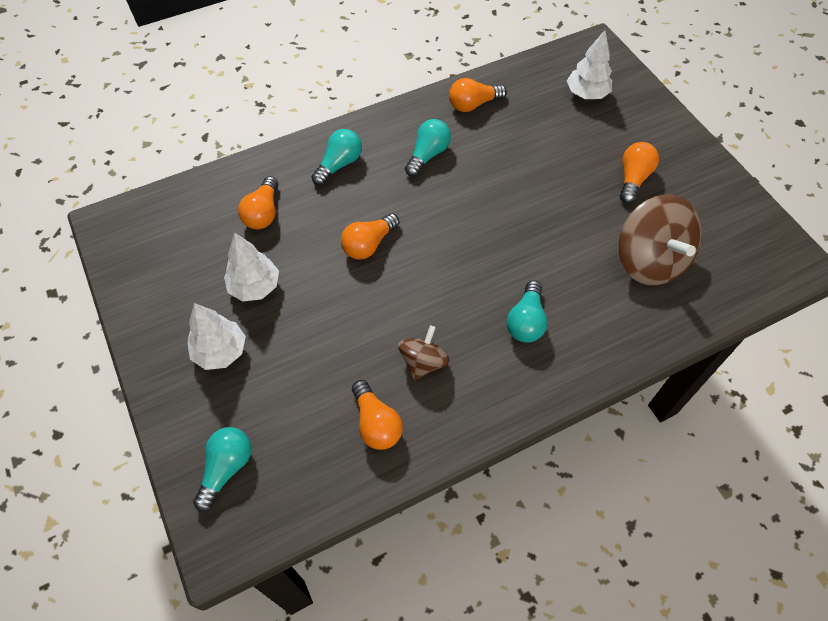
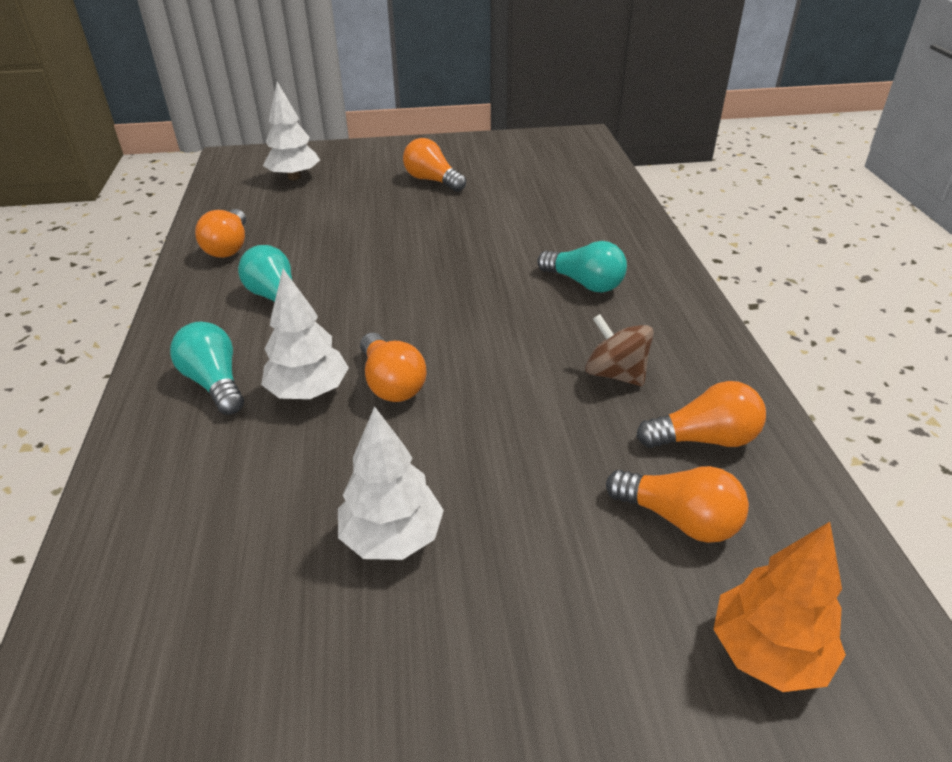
camera: 70 degrees left, 20 degrees down
white tree [187,303,246,370] -> white tree moved to [261,269,349,399]
turquoise light bulb [193,427,252,512] -> orange tree [713,522,846,692]
orange light bulb [238,176,278,229] -> orange light bulb moved to [606,466,749,543]
brown spinning top [619,194,702,285] -> none

